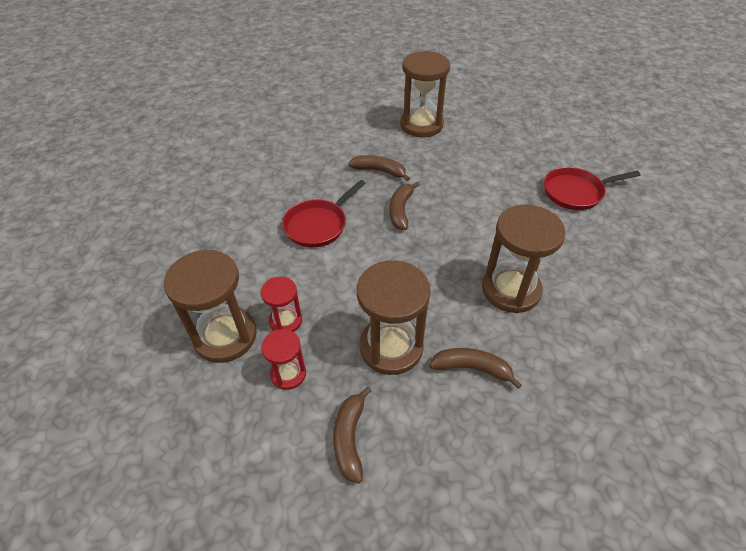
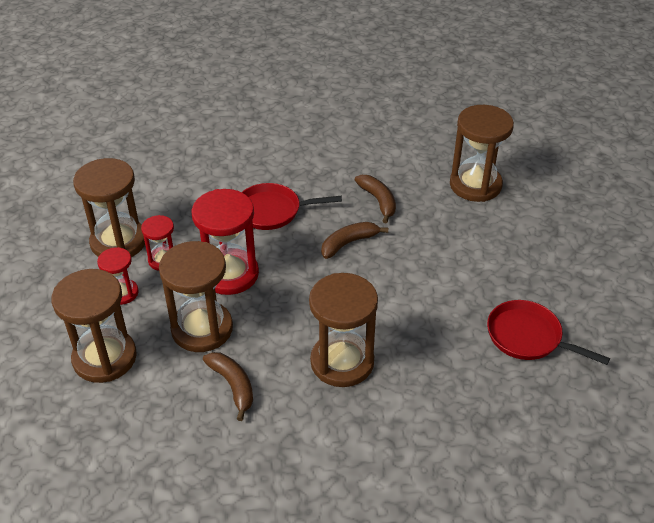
camera: 45 degrees right, 5 degrees down
brown banana [333,387,372,484] -> brown hourglass [52,269,137,383]
none -> red hourglass [191,189,259,295]

